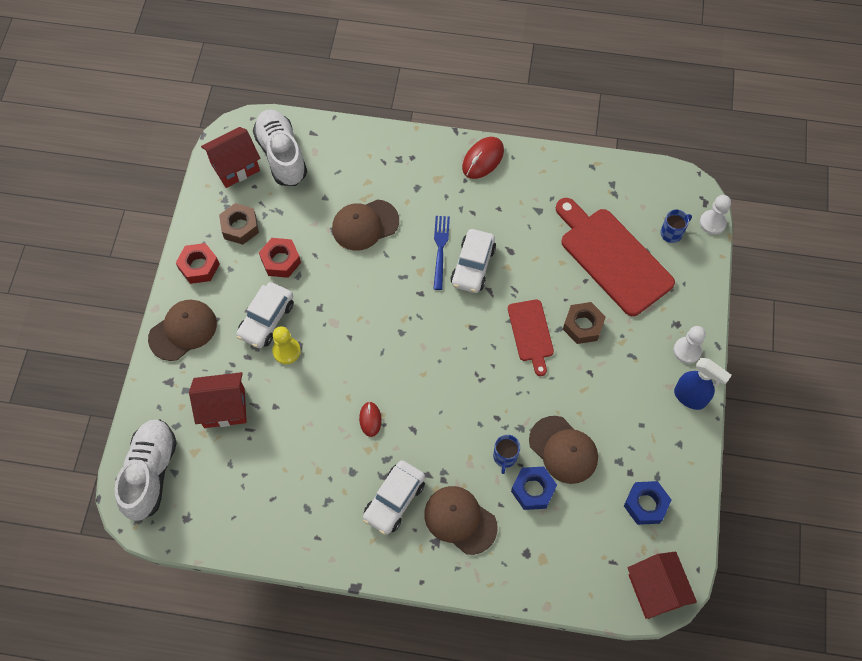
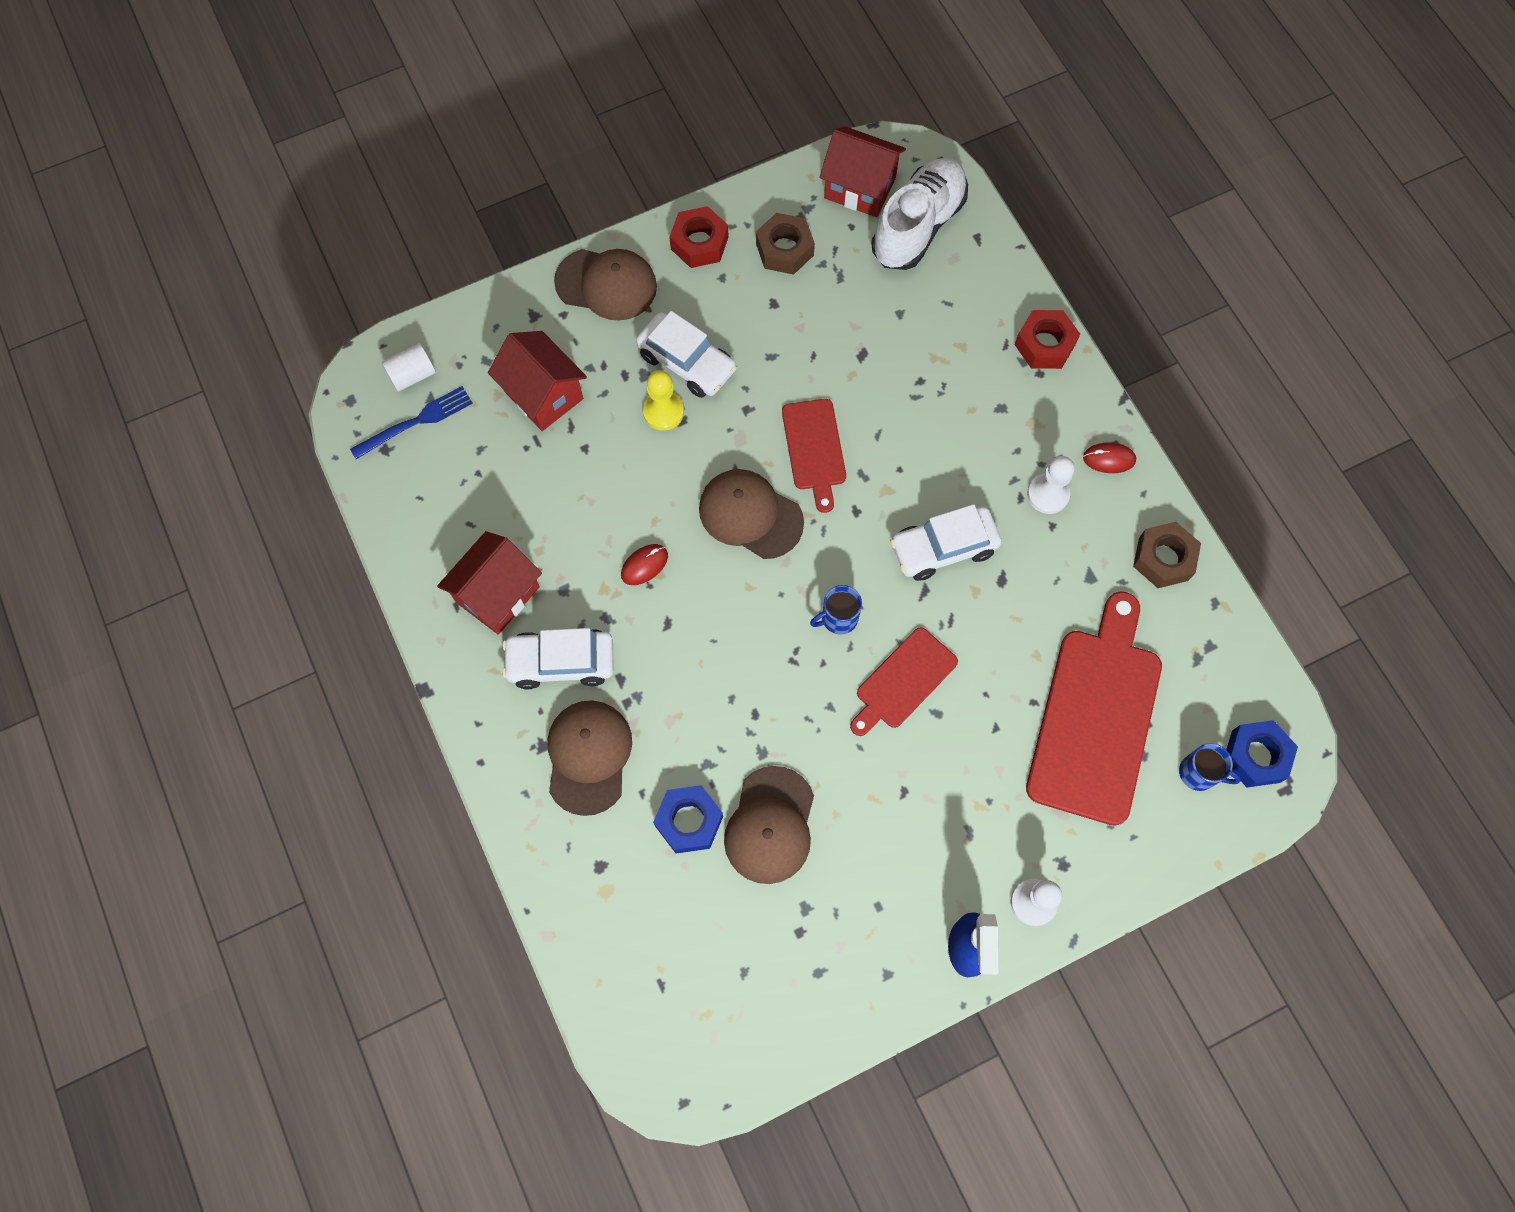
camera: 55 degrees right, 5 degrees up
white shoe [115,420,177,521] -> white cylinder [381,343,436,392]
white car [236,282,294,348] -> white car turned 135 degrees counterclockwise [636,311,737,398]
red nut [259,238,301,278] -> red nut moved to [1014,310,1080,369]
brown cap [332,199,399,251] -> brown cap moved to [699,469,804,559]
blue fork [433,216,450,290] -> blue fork moved to [350,386,473,459]
red mouse [462,137,504,179] -> red mouse [1083,442,1136,473], size x0.60
blue mug [493,435,520,474] -> blue mug moved to [810,585,862,635]
brown nut [563,302,606,344] -> brown nut moved to [1133,522,1201,588]
blue nut [624,481,672,525] -> blue nut moved to [1226,720,1298,787]
red house [628,551,697,619] -> red house moved to [437,531,542,635]
white pawn [700,195,731,235] -> white pawn moved to [1027,456,1075,514]
none -> red cutting board [782,399,846,513]

